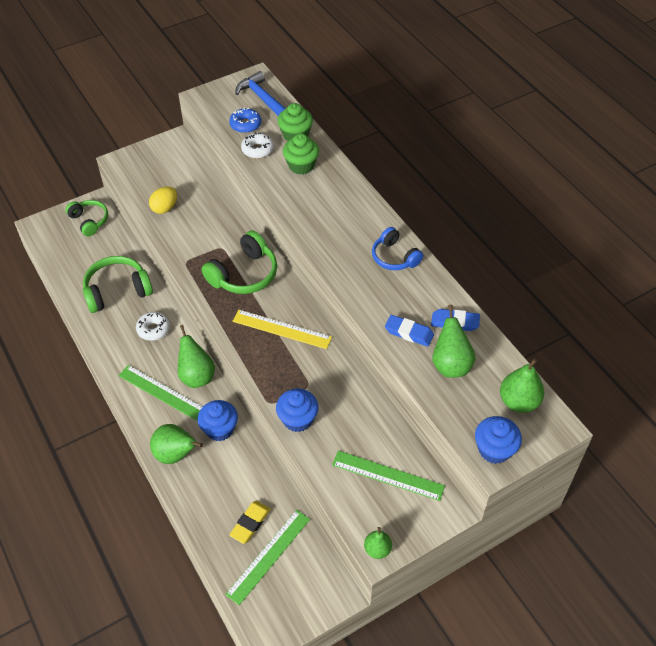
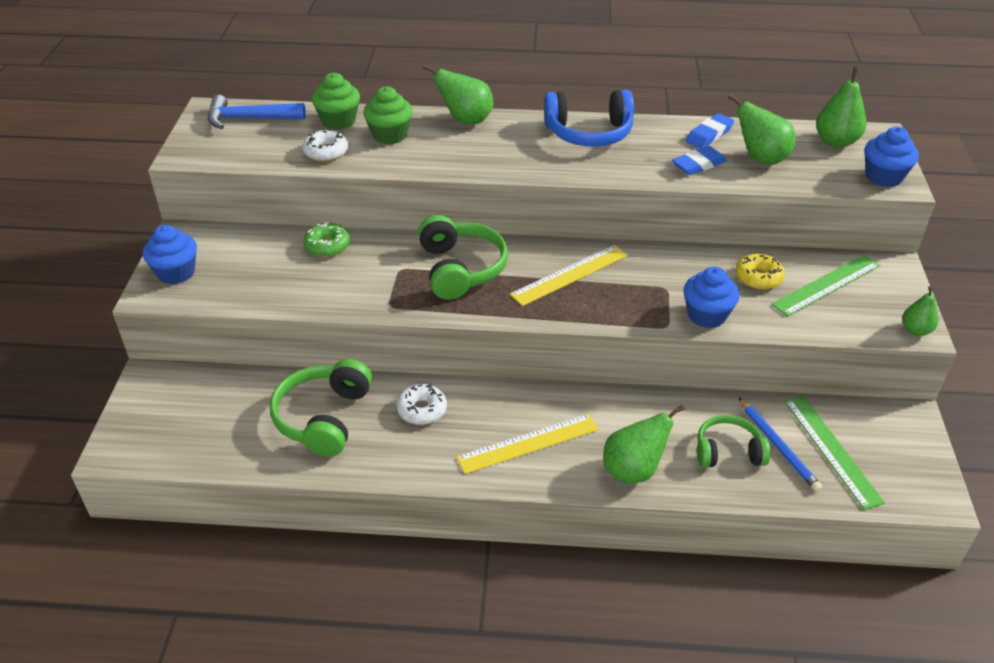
camera: 55 degrees left, 10 degrees down
green headphones [65,200,108,236] -> green headphones moved to [697,415,771,468]
green ruler [118,365,202,421] -> yellow ruler [456,414,599,474]
yellow egg [149,187,177,214] -> none
green pear [178,325,215,388] -> green pear moved to [423,64,493,124]
blue cupcake [197,400,238,441] -> blue cupcake moved to [143,225,197,284]
blue donut [229,108,261,133] -> none
yellow eraser [229,501,271,544] -> blue pencil [738,397,822,492]
blue headphones [372,227,423,270] -> blue headphones [544,90,634,147], size x1.53
none -> green donut [303,222,350,257]
none -> yellow donut [736,254,785,290]

